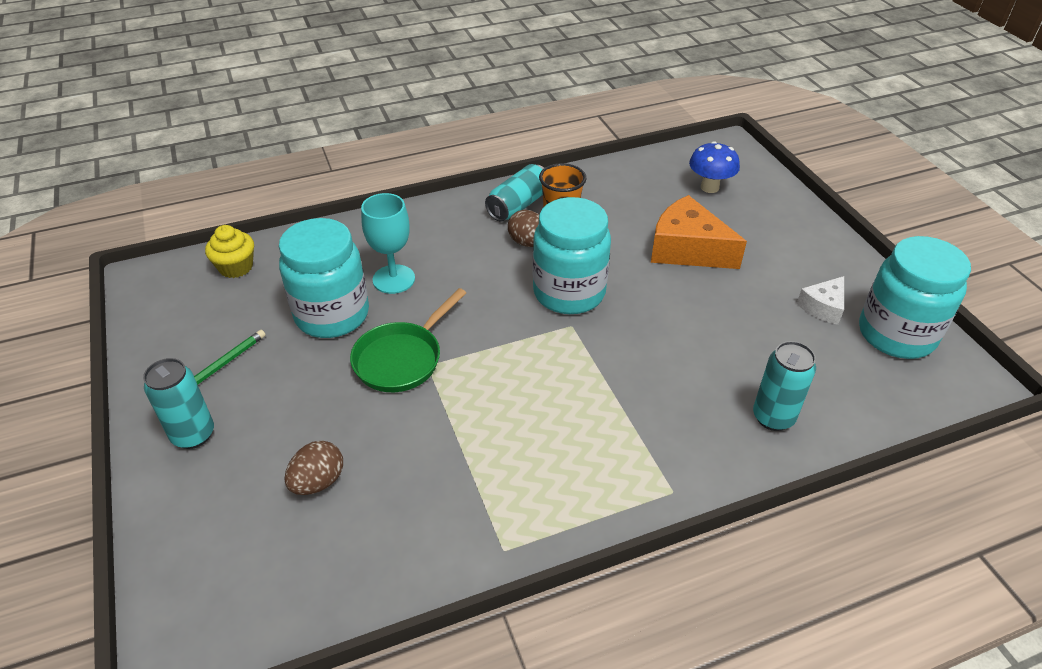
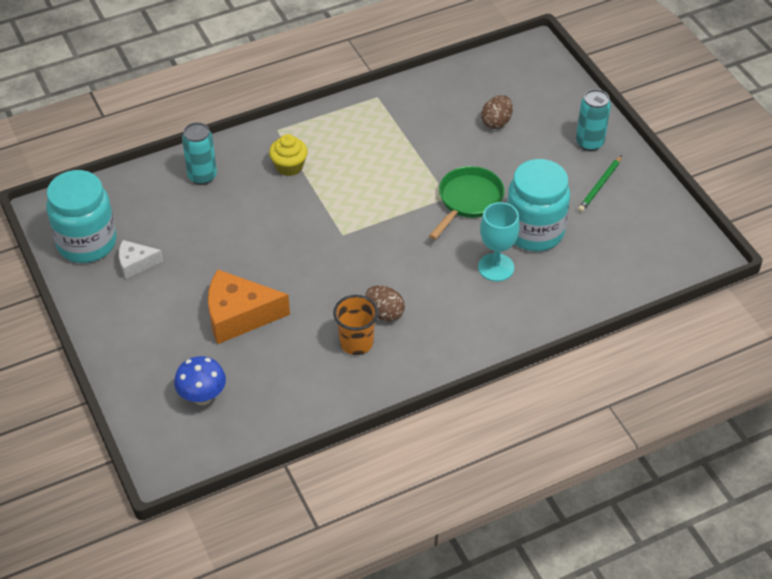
camera: 175 degrees right, 5 degrees up
yellow cupcake [205,225,254,278] -> yellow cupcake moved to [269,134,308,176]
turquoise can [485,164,544,221] -> none
turquoise jar [533,197,611,314] -> none
orange cheese [651,195,747,269] -> orange cheese turned 150 degrees clockwise [208,269,290,344]
white cheese [797,276,844,325] -> white cheese turned 135 degrees counterclockwise [119,240,163,279]

